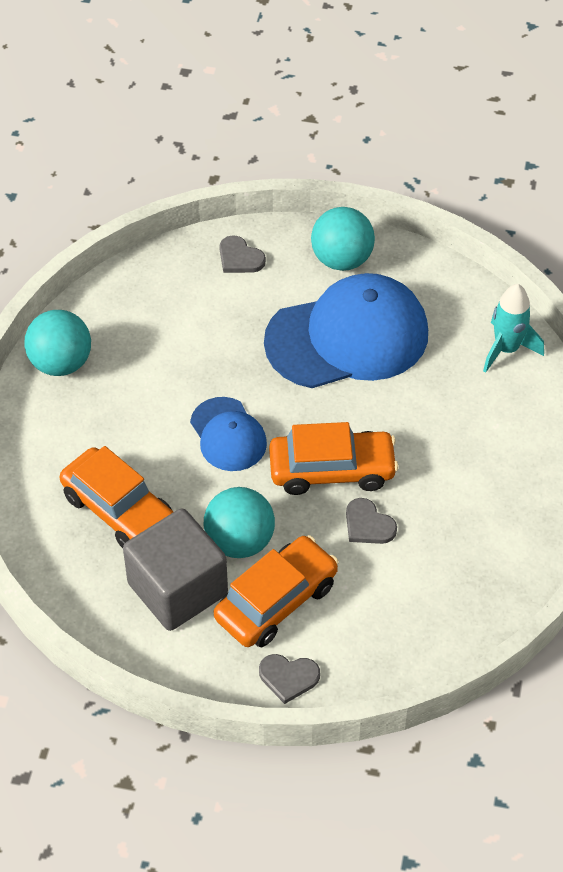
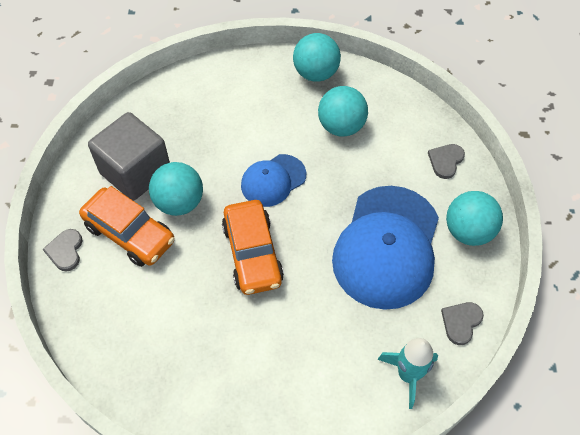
camera: 80 degrees right, 5 degrees up
orange car [60,446,173,548] -> none
blue cap [264,273,428,388] -> blue cap turned 45 degrees clockwise [332,186,439,310]
grey heart [346,498,397,544] -> grey heart moved to [441,302,484,345]
none -> turquoise ball [318,86,368,137]

